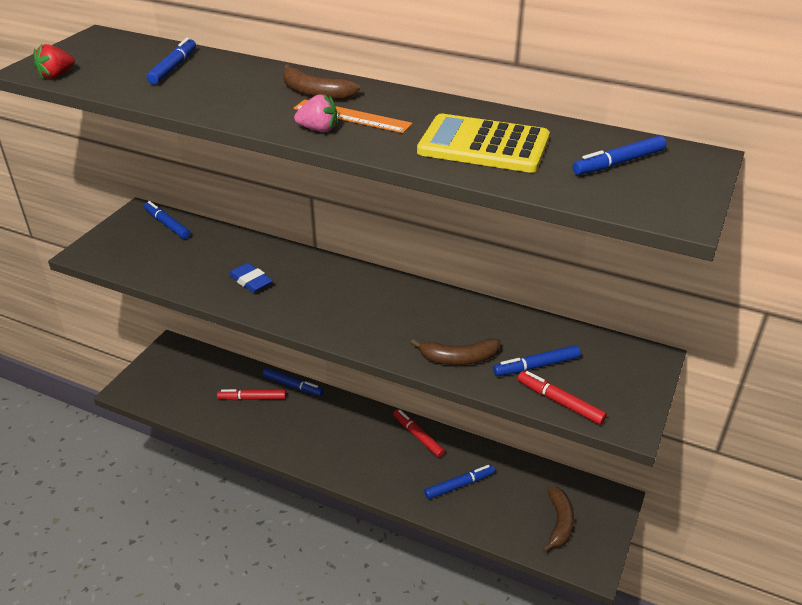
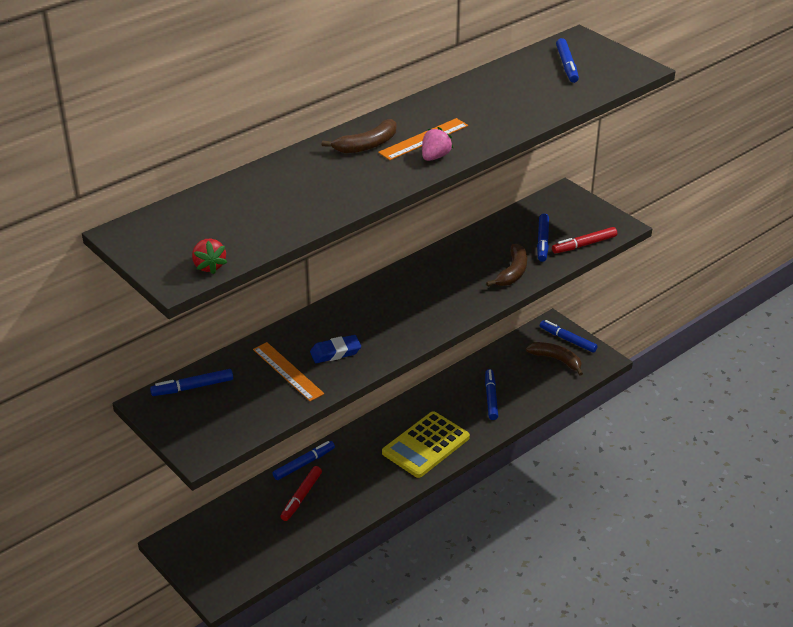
camera: 65 degrees left, 0 degrees up
blue marker [146,38,196,85] -> blue marker moved to [540,320,598,353]
red marker [393,409,445,458] -> none
yellow calculator [417,113,550,173] -> yellow calculator moved to [382,411,470,478]
none -> orange ruler [253,342,324,401]

